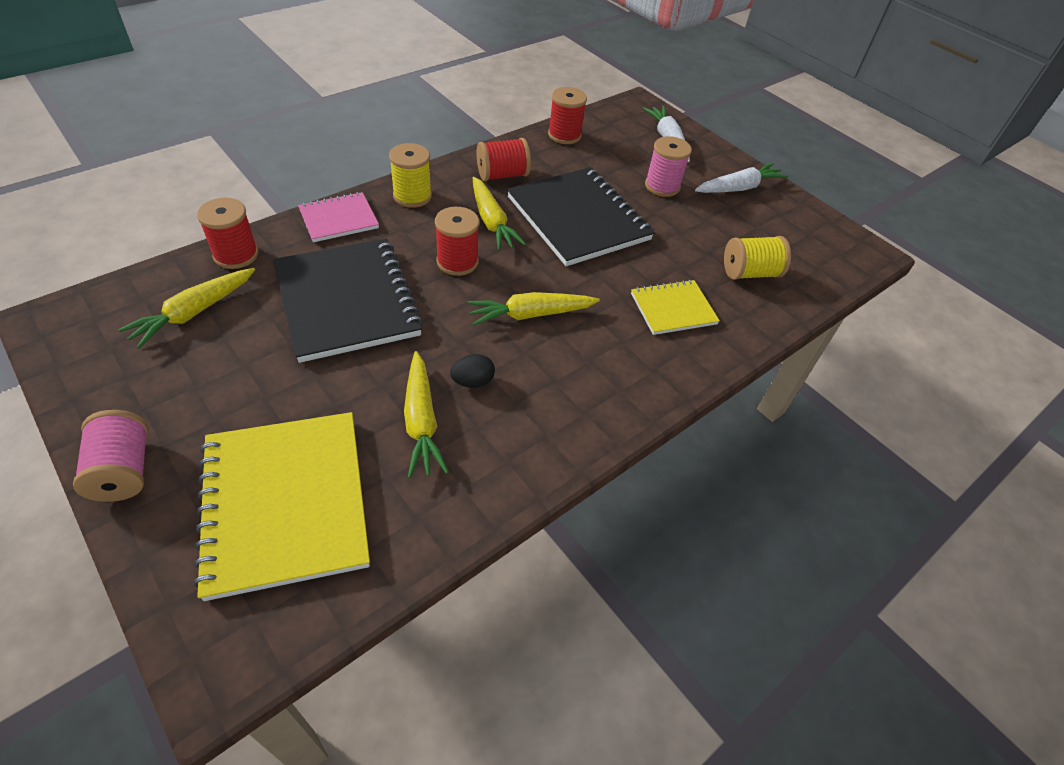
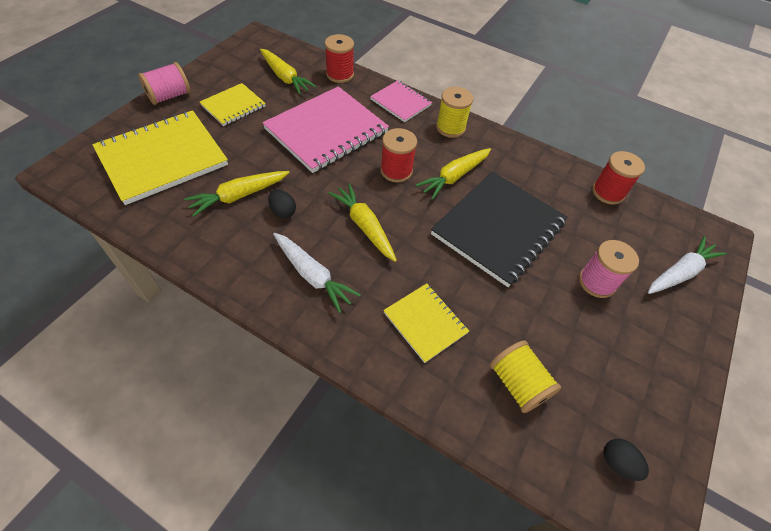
camera: 70 degrees right, 5 degrees up
yellow carrot [118,268,255,349] -> yellow carrot turned 150 degrees counterclockwise [260,49,317,95]
black notebook [273,239,423,363] -> pink notebook [262,86,389,173]
red spool [476,138,531,181] -> none
white carrot [695,163,789,193] -> white carrot moved to [273,233,361,313]
none -> yellow notebook [200,83,266,126]
none -> black egg [603,439,649,481]

